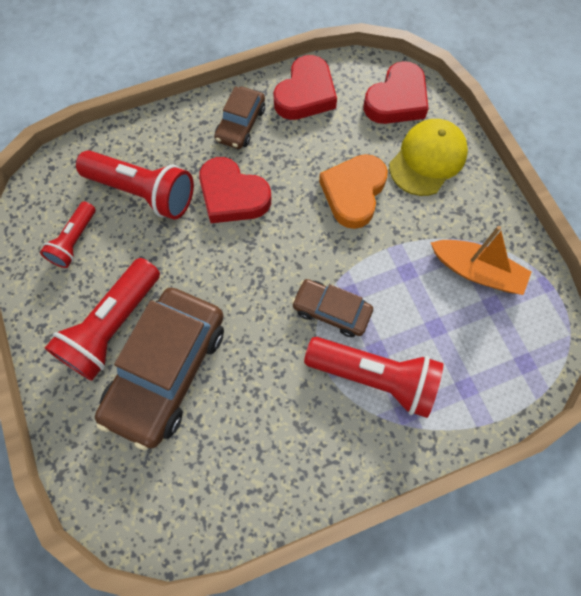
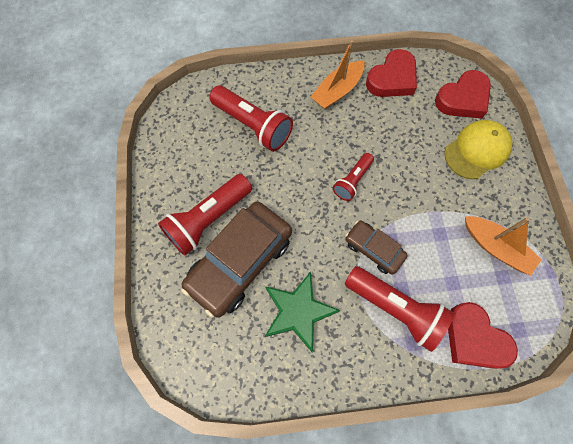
camera: 15 degrees right, 0 degrees up
red flashlight [40,201,96,268] -> red flashlight moved to [333,153,374,201]
red heart [199,157,271,223] -> red heart moved to [448,302,518,369]
brown car [214,86,265,149] -> orange boat [310,40,365,109]
orange heart [319,154,388,229] -> none
none -> green star [265,272,341,353]

